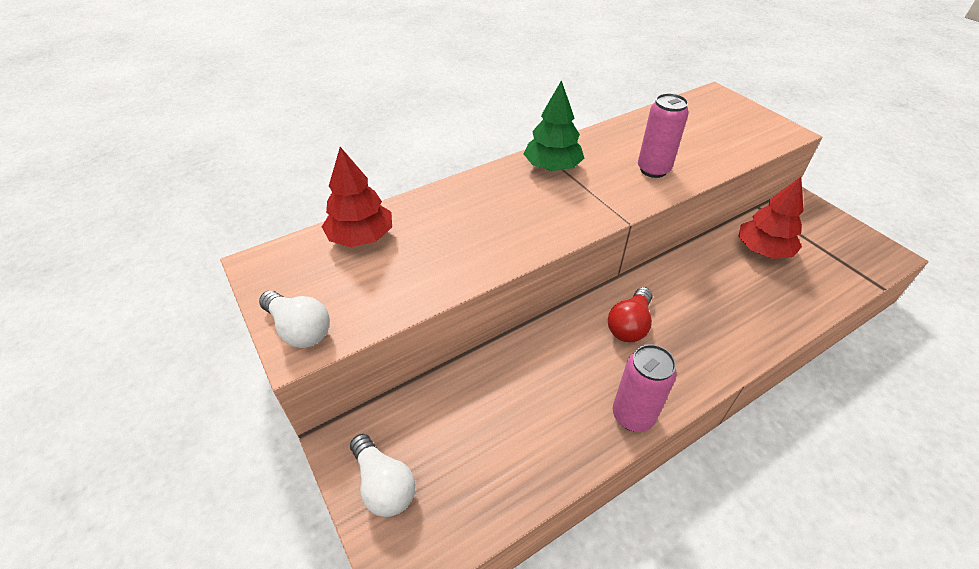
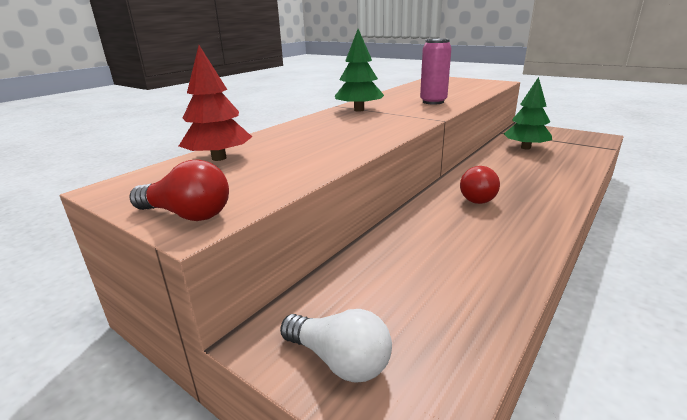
camera: 20 degrees left, 20 degrees down
white light bulb [259,291,330,348] -> red light bulb [129,160,229,221]
pink can [613,344,677,432] -> none
red tree [738,177,804,259] -> green tree [504,77,552,150]

